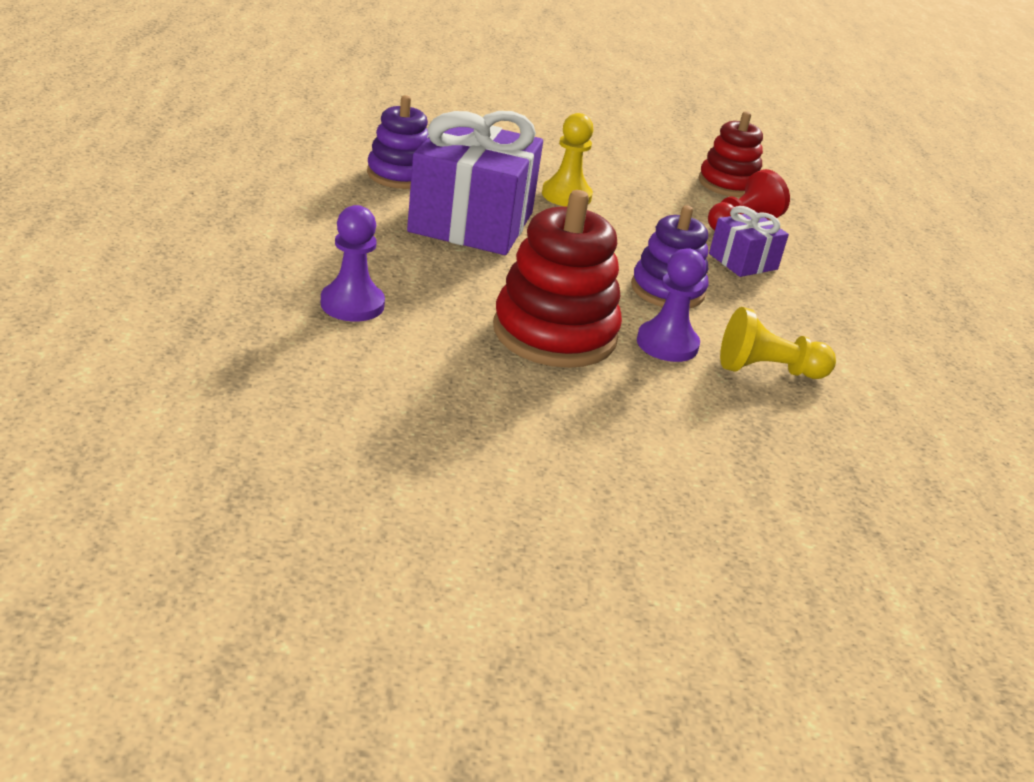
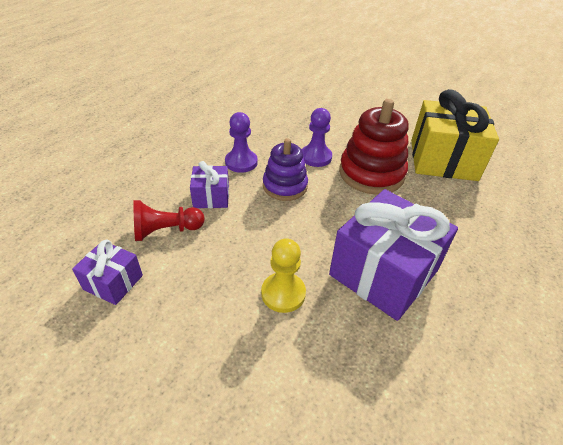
camera: 150 degrees left, 10 degrees up
purple pawn [321,205,385,322] -> purple pawn moved to [225,112,258,173]
purple stacking toy [367,95,428,189] -> none
red stacking toy [698,111,763,197] -> purple gift [72,240,143,305]
yellow pawn [720,307,836,379] -> none
none -> yellow gift [411,89,499,181]

